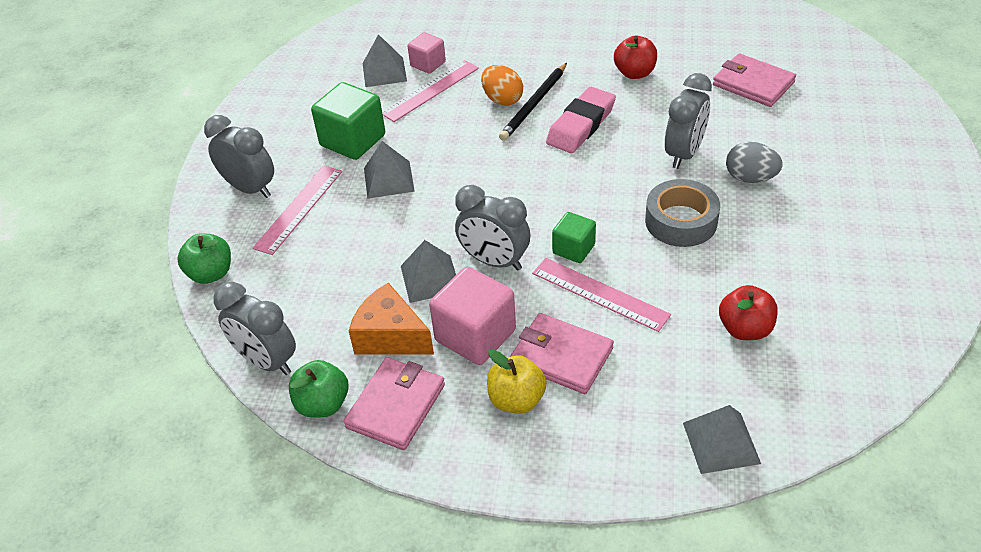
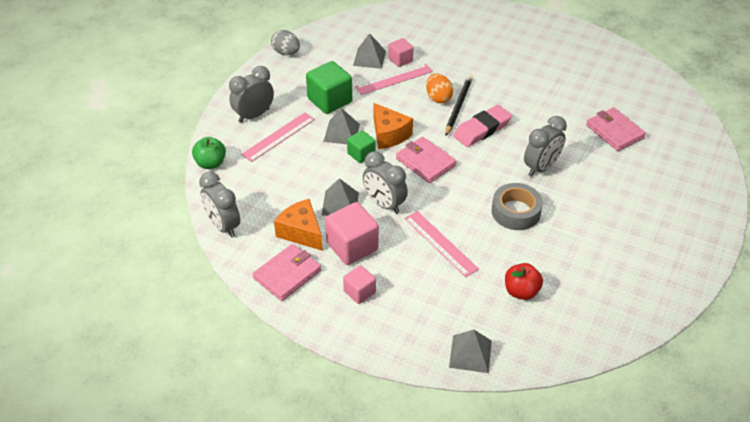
camera: 15 degrees right, 0 degrees up
grey clock [204,115,274,198] -> grey clock turned 90 degrees counterclockwise [229,66,274,123]
green apple [289,360,349,418] -> none
yellow apple [487,349,547,414] -> pink cube [343,265,376,304]
black pencil [499,63,567,141] -> black pencil turned 150 degrees clockwise [445,75,473,136]
pink wallet [510,313,614,394] -> pink wallet moved to [396,137,457,183]
green cube [552,212,596,263] -> green cube moved to [347,130,375,163]
red apple [614,36,657,79] -> none
grey egg [726,142,782,183] -> grey egg moved to [271,30,300,55]
none -> orange cheese [374,103,413,149]

